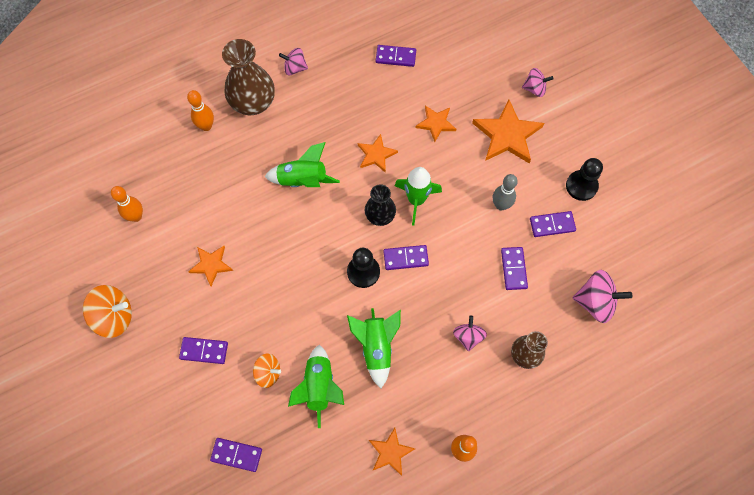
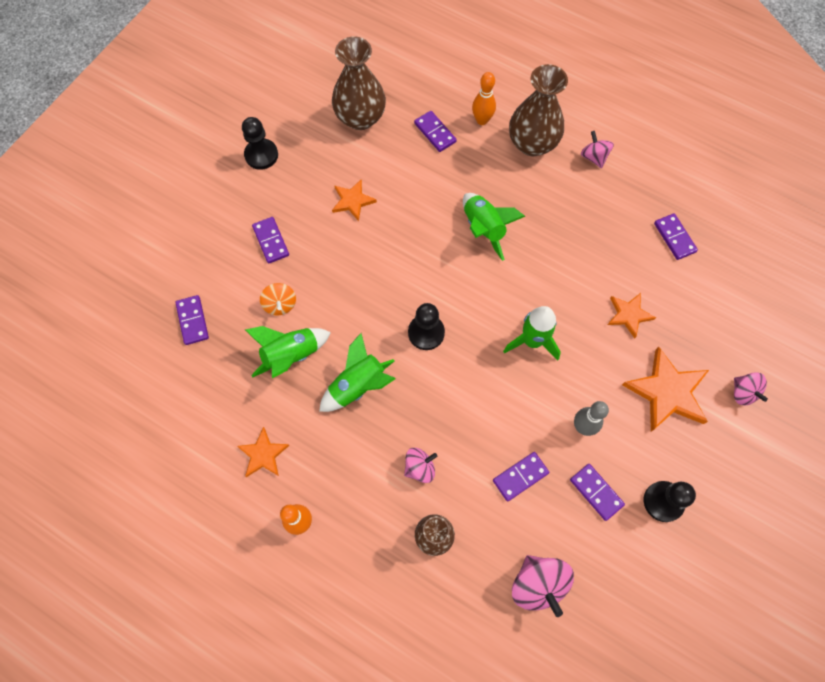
camera: 60 degrees right, 0 degrees up
orange spinning top [83,285,132,338] -> black pawn [242,117,278,170]
orange bowling pin [111,186,143,222] -> brown vase [332,36,386,130]
orange star [358,134,398,173] -> none
black vase [365,184,396,226] -> none
purple domino [383,245,429,270] -> purple domino moved to [414,111,457,152]

